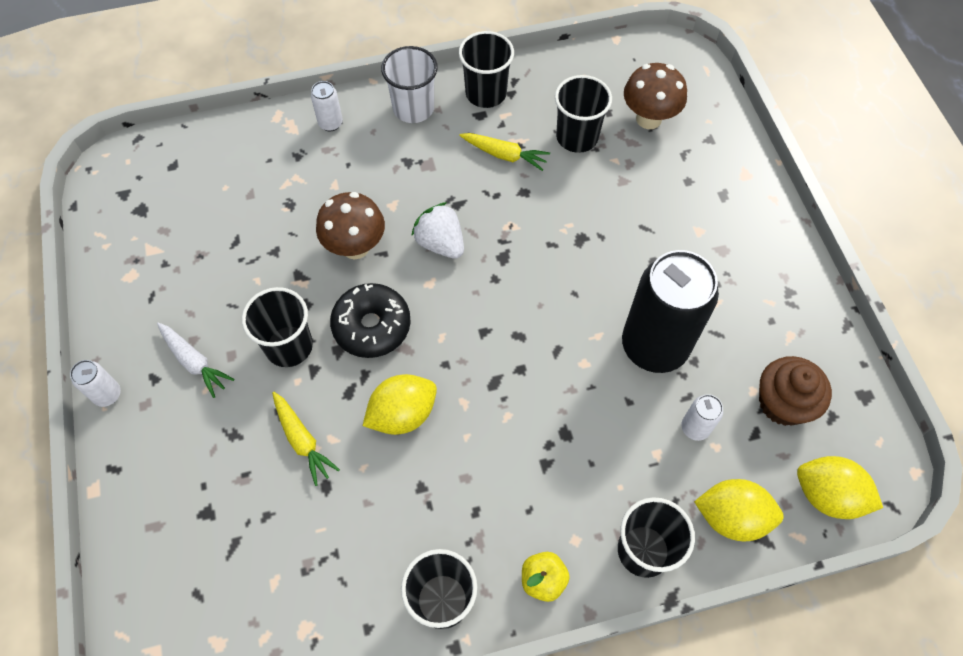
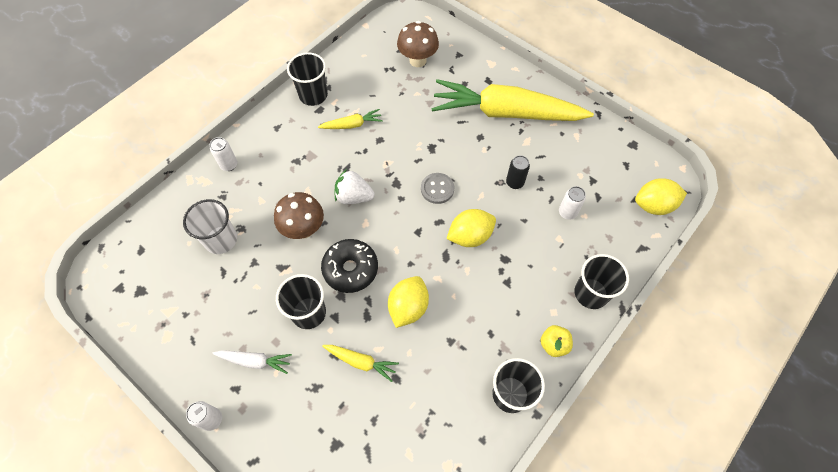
camera: 35 degrees left, 0 degrees up
white cup [381,46,438,123] -> white cup moved to [183,199,237,254]
black cup [555,75,612,153] -> none
black can [622,250,719,373] -> black can [506,155,530,189], size x0.42
yellow lemon [694,479,784,541] -> yellow lemon moved to [446,209,496,247]
brown cupcake [759,356,832,426] -> none
none -> grey button [421,173,454,204]
none -> yellow carrot [431,79,594,121]

